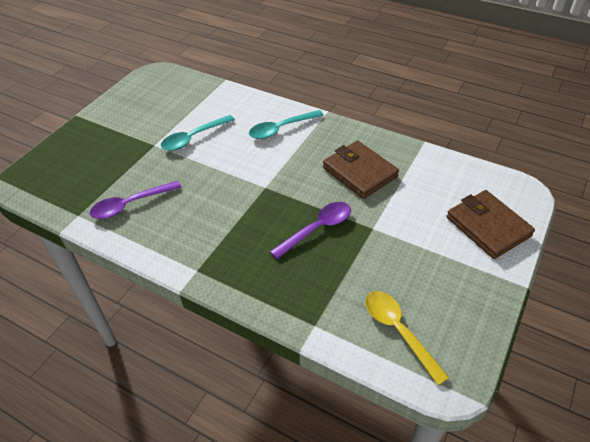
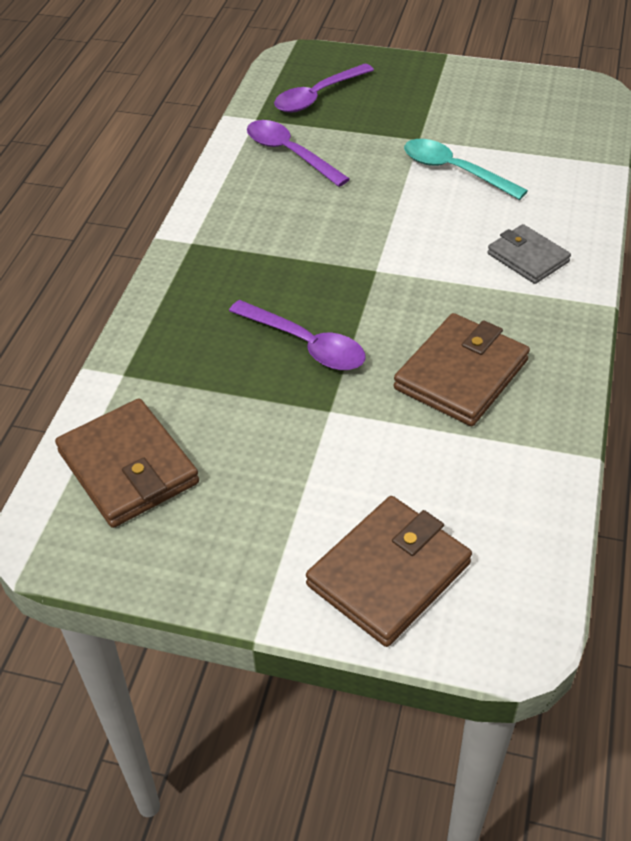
camera: 75 degrees right, 0 degrees up
turquoise spoon [249,110,324,139] -> grey wallet [488,224,571,284]
yellow spoon [365,291,449,385] -> brown wallet [55,399,199,528]
none -> purple spoon [274,63,374,112]

